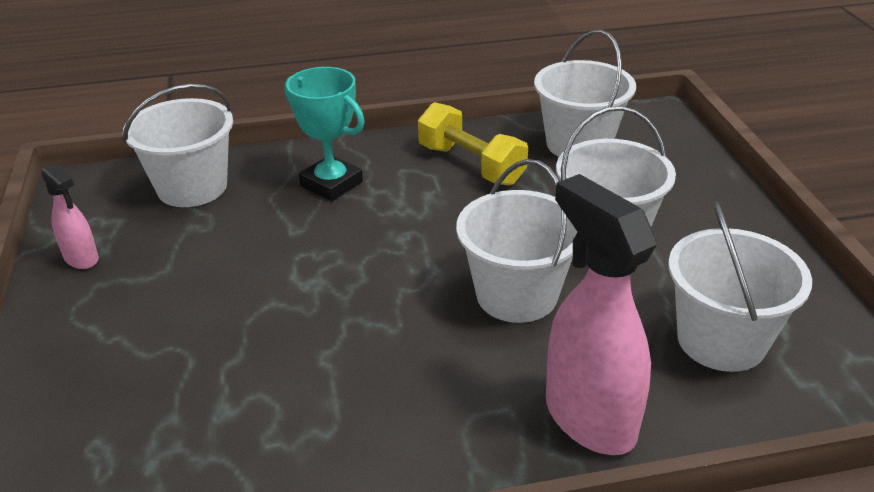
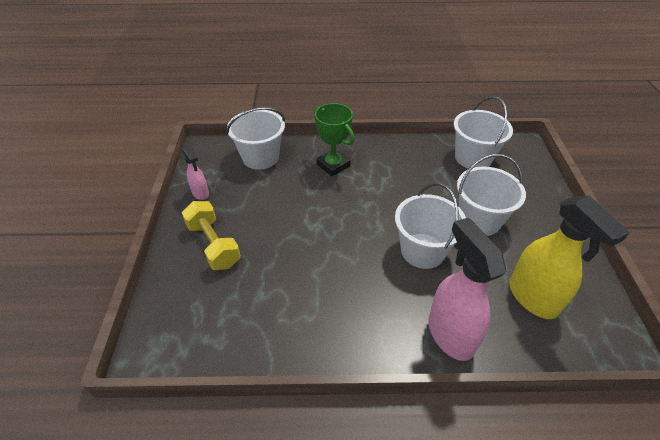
camera: 10 degrees right, 10 degrees up
turquoise trophy [284,67,365,201] -> green trophy [314,103,355,176]
yellow dumbbell [418,102,528,186] -> yellow dumbbell moved to [182,201,241,270]
white bucket [668,201,812,372] -> yellow spray bottle [509,195,630,319]

